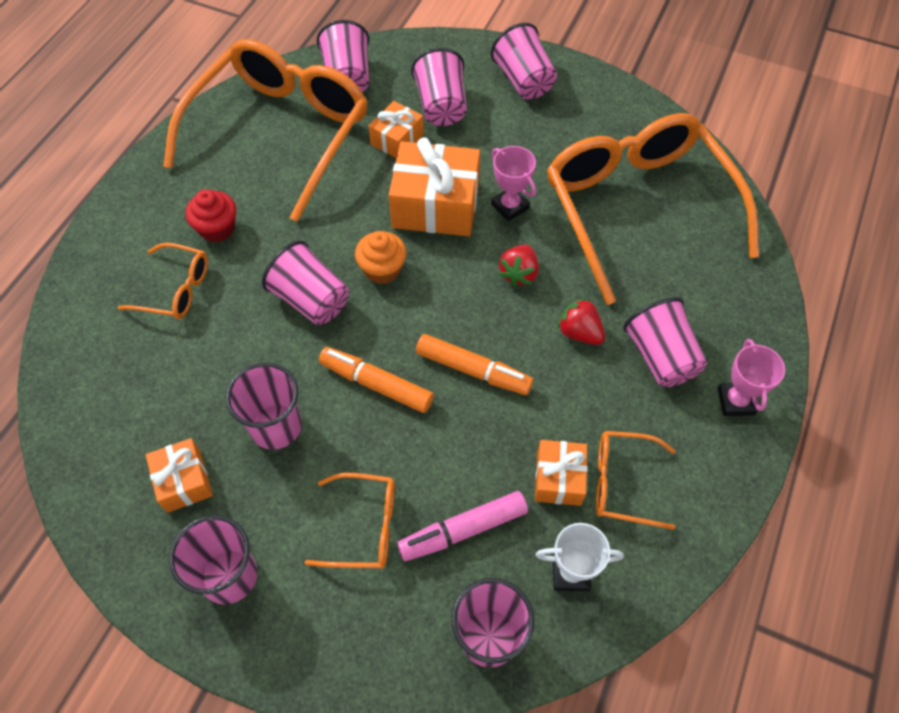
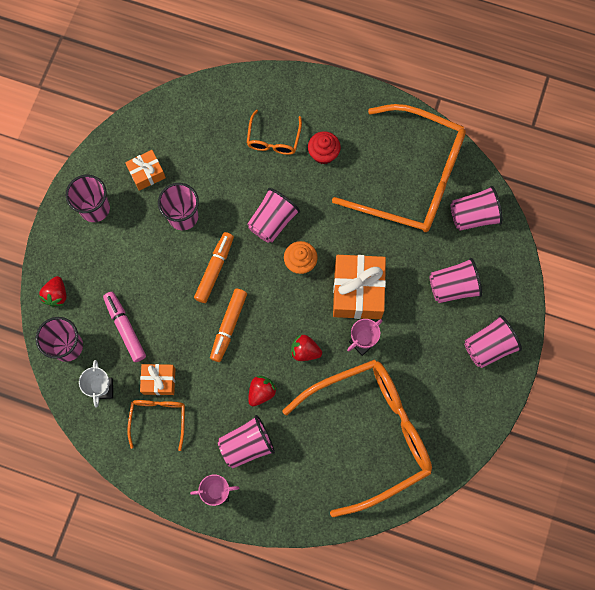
camera: 85 degrees right, 15 degrees up
orange glasses [305,473,395,569] -> none
orange gift [369,101,424,158] -> none
none -> red strawberry [39,276,66,307]

